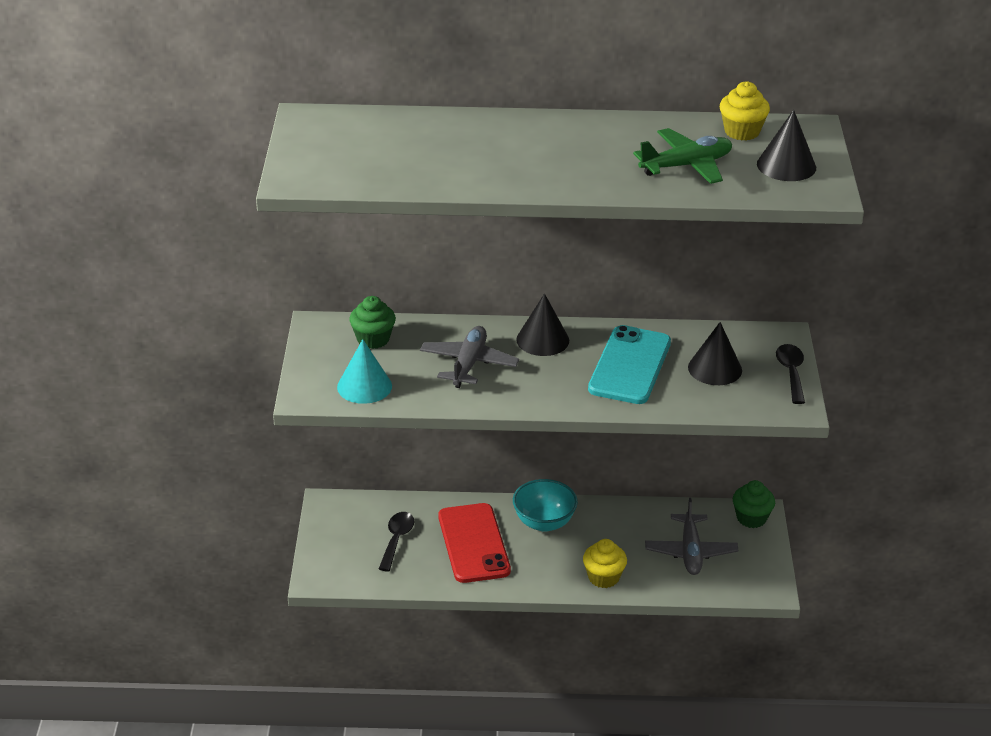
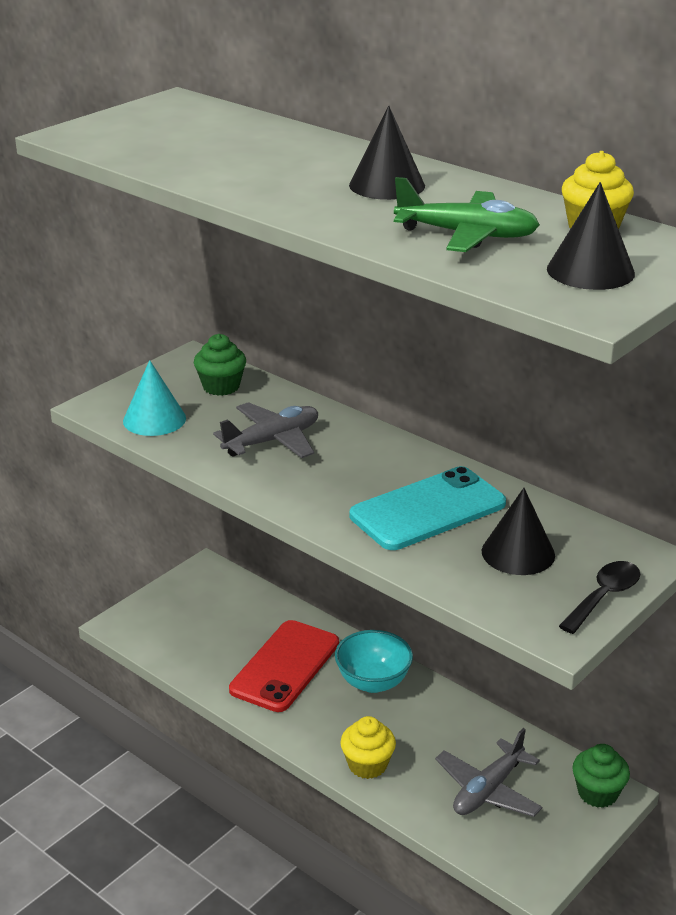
camera: 40 degrees right, 5 degrees down
black spoon [379,512,414,571] -> none
black cone [516,293,569,356] -> black cone moved to [349,105,425,200]

